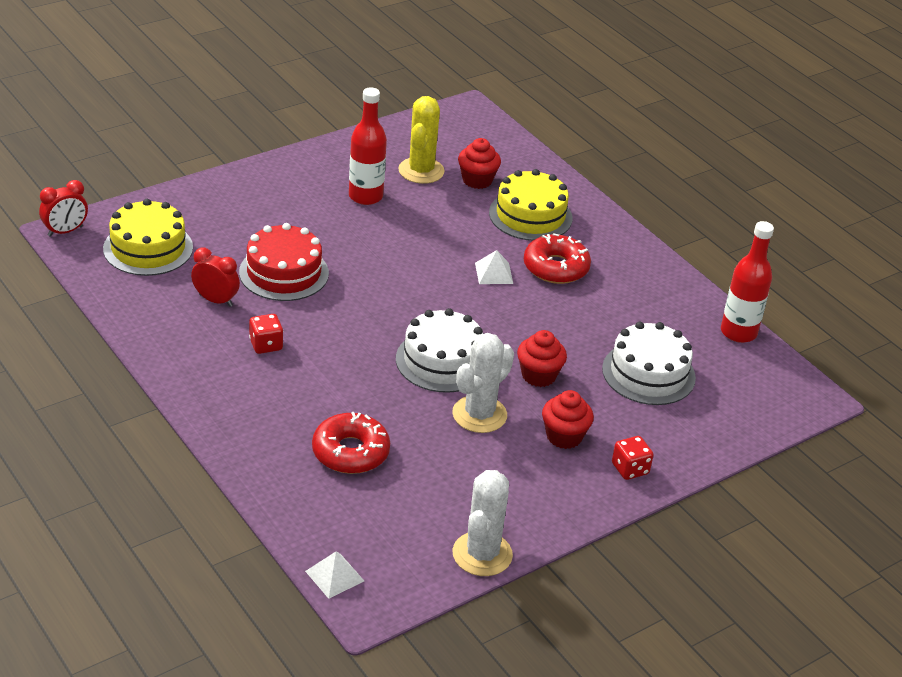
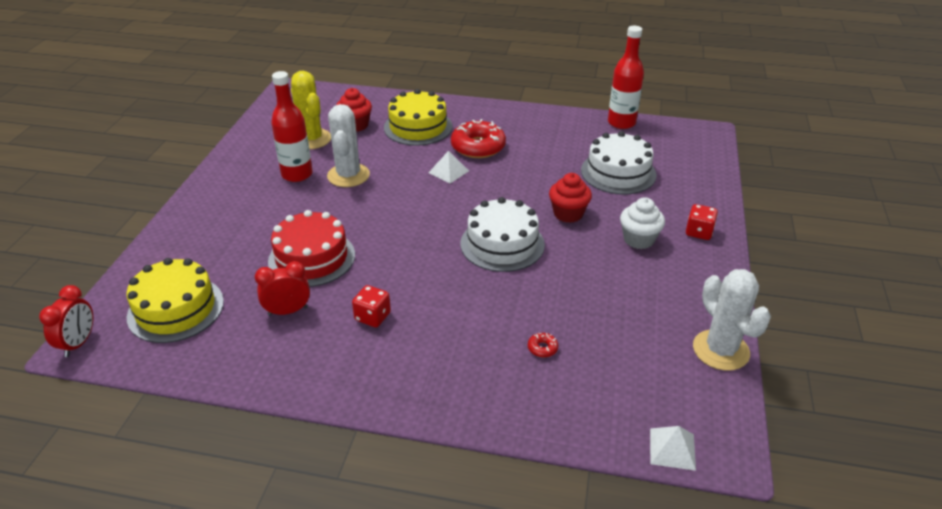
camera: 40 degrees left, 0 degrees up
red donut [312,412,390,474] -> red donut [528,333,559,357], size x0.41
white cactus [452,333,514,433] -> white cactus moved to [327,104,370,187]
red cupcake [542,390,594,449] -> white cupcake [620,197,665,249]

